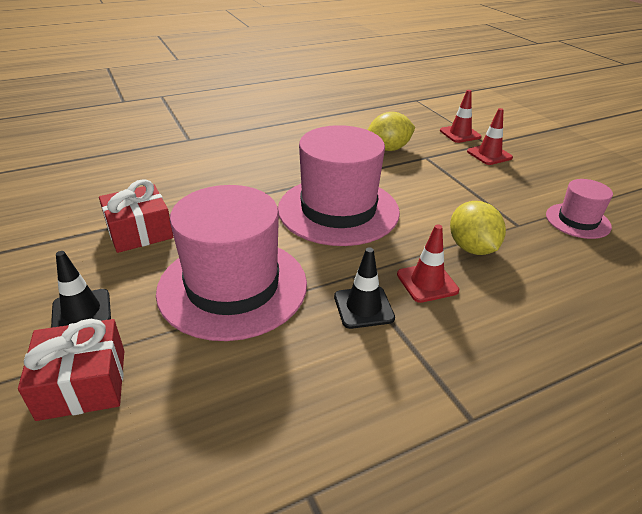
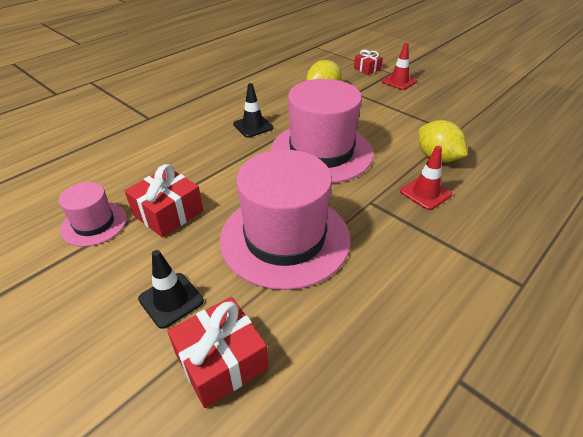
camera: 20 degrees left, 5 degrees up
black traffic cone [334,247,395,329] -> black traffic cone moved to [233,83,274,138]
red traffic cone [440,90,482,143] -> red gift [354,50,383,75]
pink hat [546,179,613,239] -> pink hat moved to [59,182,127,247]

